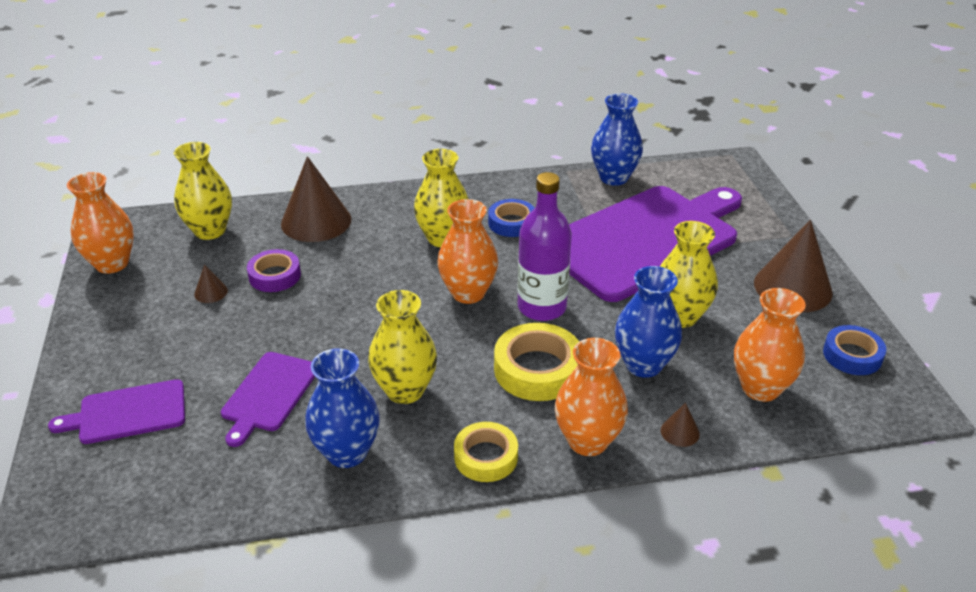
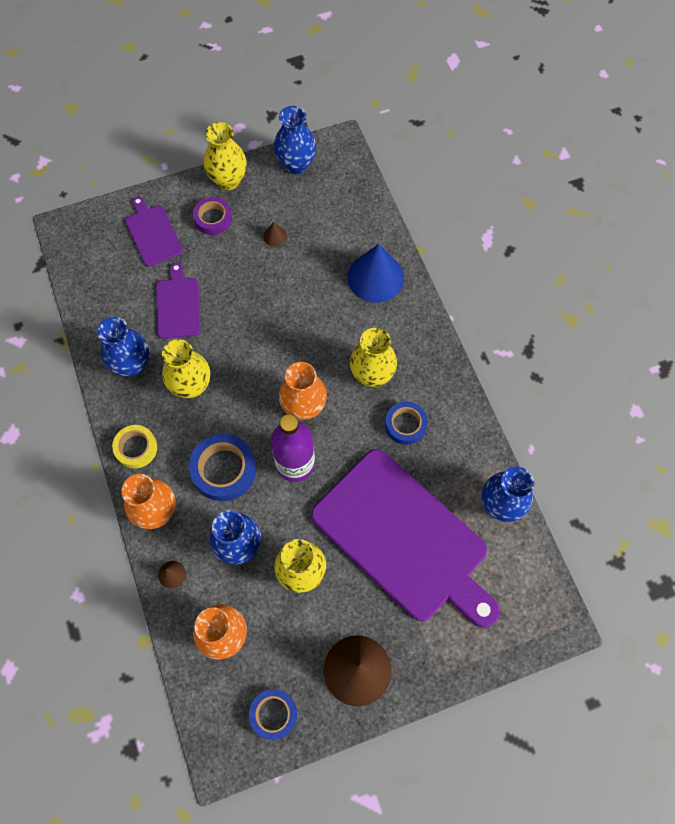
camera: 80 degrees right, 30 degrees up
orange vase [67,172,134,274] -> blue vase [274,106,316,174]
yellow vase [174,142,232,240] -> yellow vase moved to [204,122,247,190]
purple cutting board [221,352,315,447] -> purple cutting board turned 75 degrees clockwise [156,263,201,339]
purple tape [247,249,301,292] -> purple tape moved to [193,197,232,235]
brown cone [281,156,351,242] -> blue cone [347,244,404,303]
yellow tape [494,323,579,401] -> blue tape [189,434,256,501]

